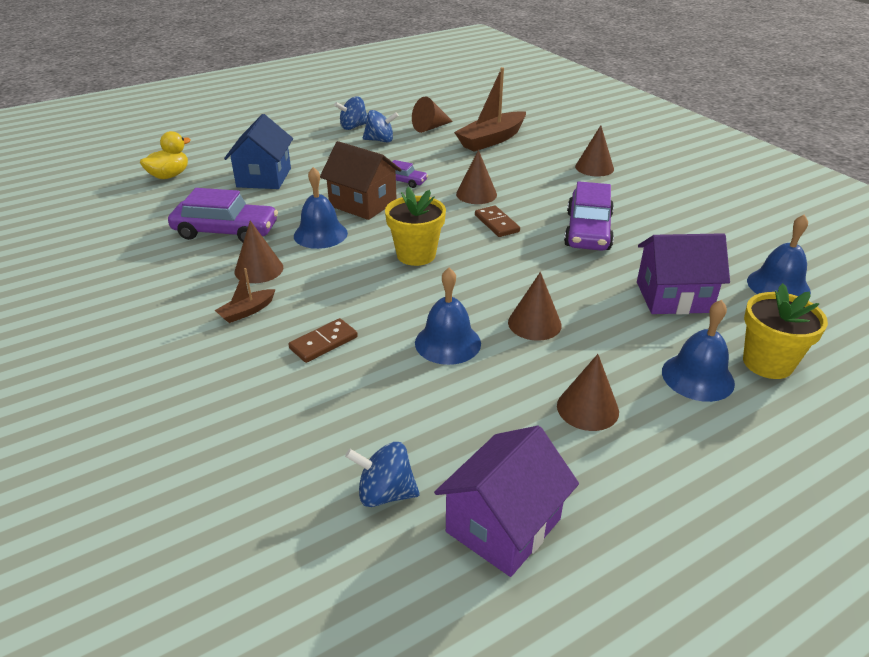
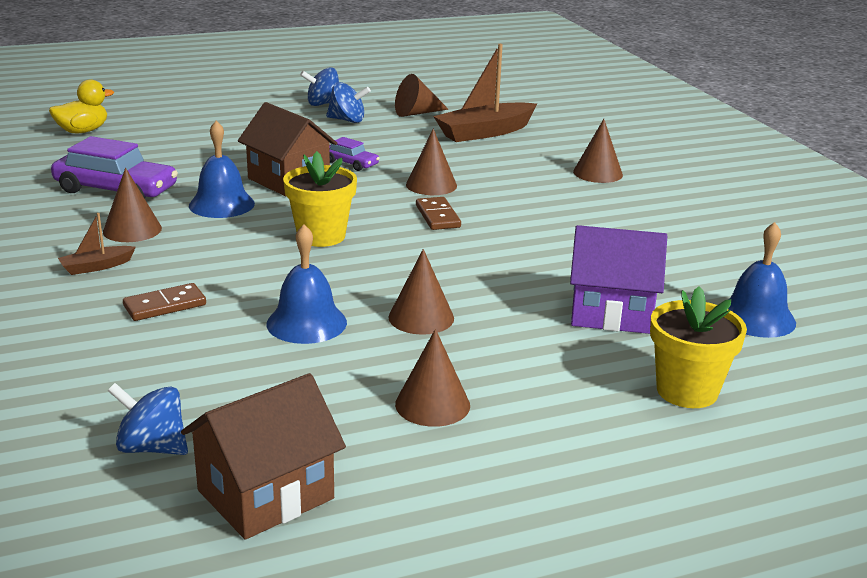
camera: 10 degrees right, 10 degrees down
blue house [224,114,293,189] -> none
purple house [434,426,579,577] -> brown house [181,373,346,540]
purple car [564,181,614,251] -> none
blue bell [662,300,735,402] -> none

